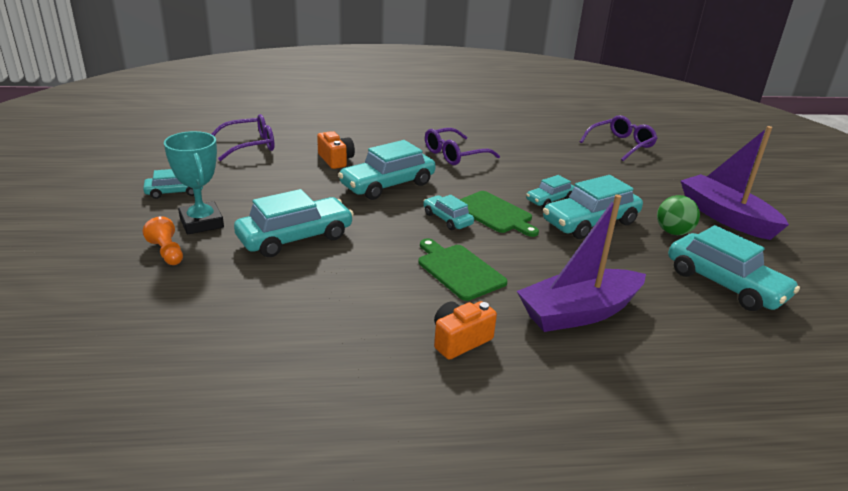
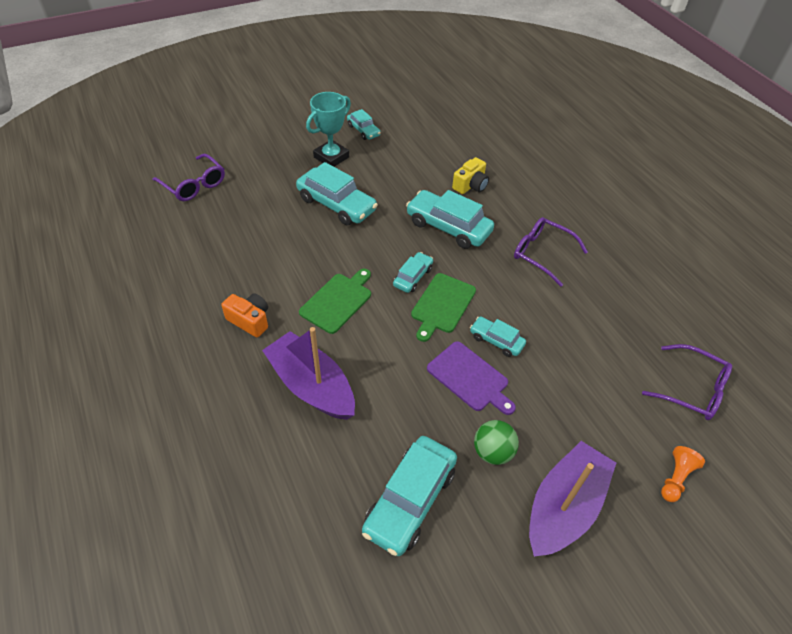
camera: 70 degrees right, 20 degrees up
orange pawn [142,216,183,265] -> orange pawn moved to [661,446,705,502]
purple glasses [212,114,275,161] -> purple glasses moved to [153,154,225,201]
orange camera [317,131,355,169] -> yellow camera [452,157,489,194]
turquoise car [543,175,643,239] -> purple cutting board [427,341,516,415]

